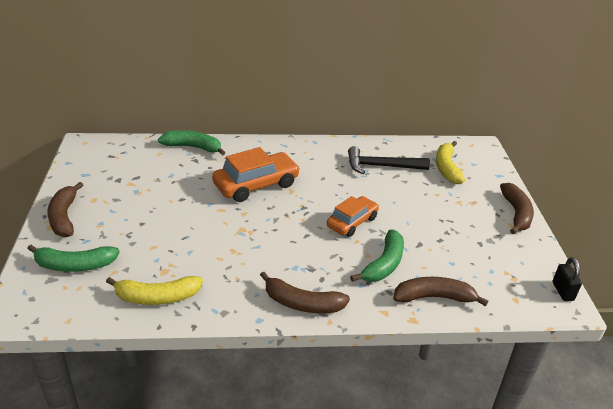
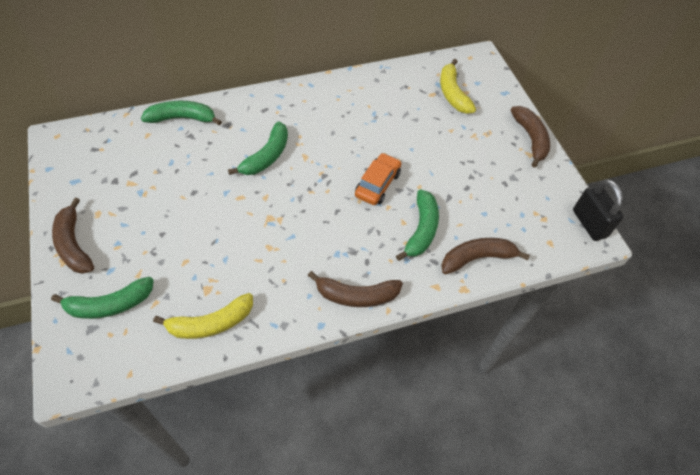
camera: 15 degrees left, 20 degrees up
orange car [212,147,300,202] -> green banana [228,122,288,175]
black hammer [348,146,430,174] -> none
black padlock [552,257,582,301] -> black padlock [573,179,624,241], size x1.55

